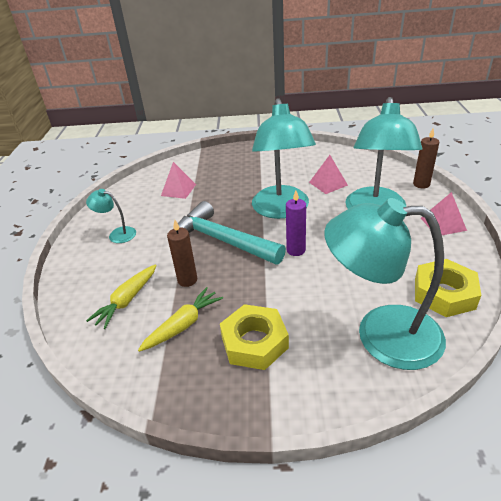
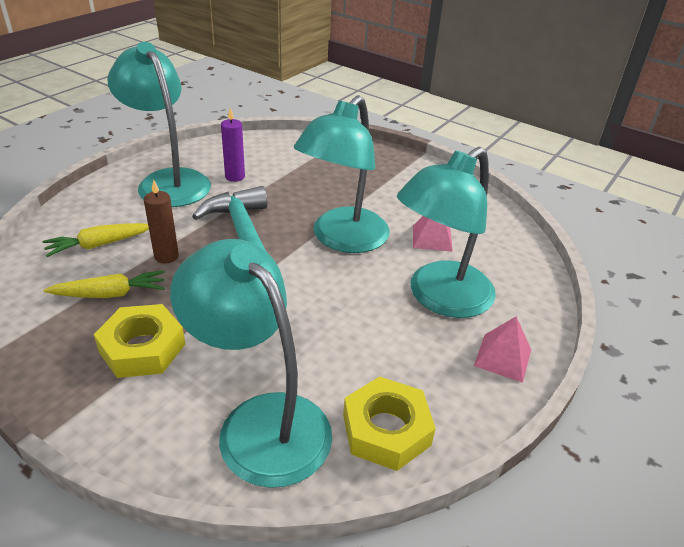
camera: 30 degrees right, 0 degrees up
turquoise lamp [86,189,136,243] -> turquoise lamp [107,42,211,207], size x2.23
pink pyramid [161,162,196,199] -> none
purple candle [286,191,306,256] -> purple candle moved to [221,108,245,182]
brown candle [413,128,439,189] -> none

